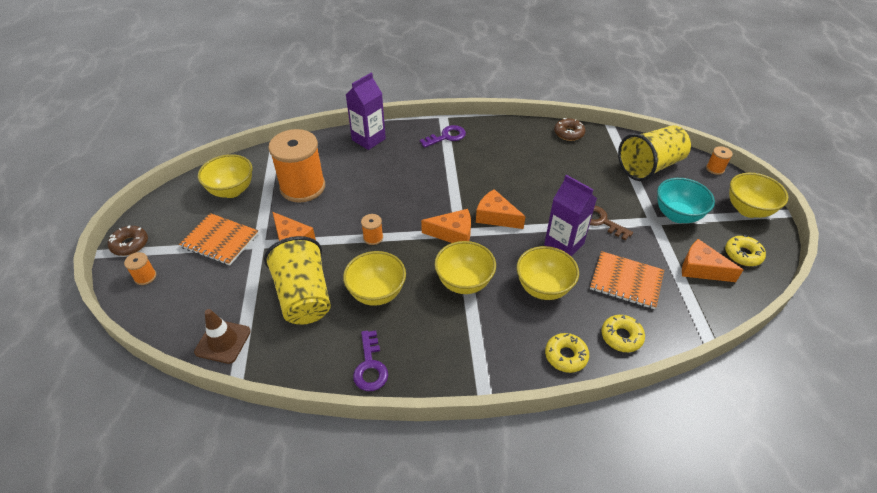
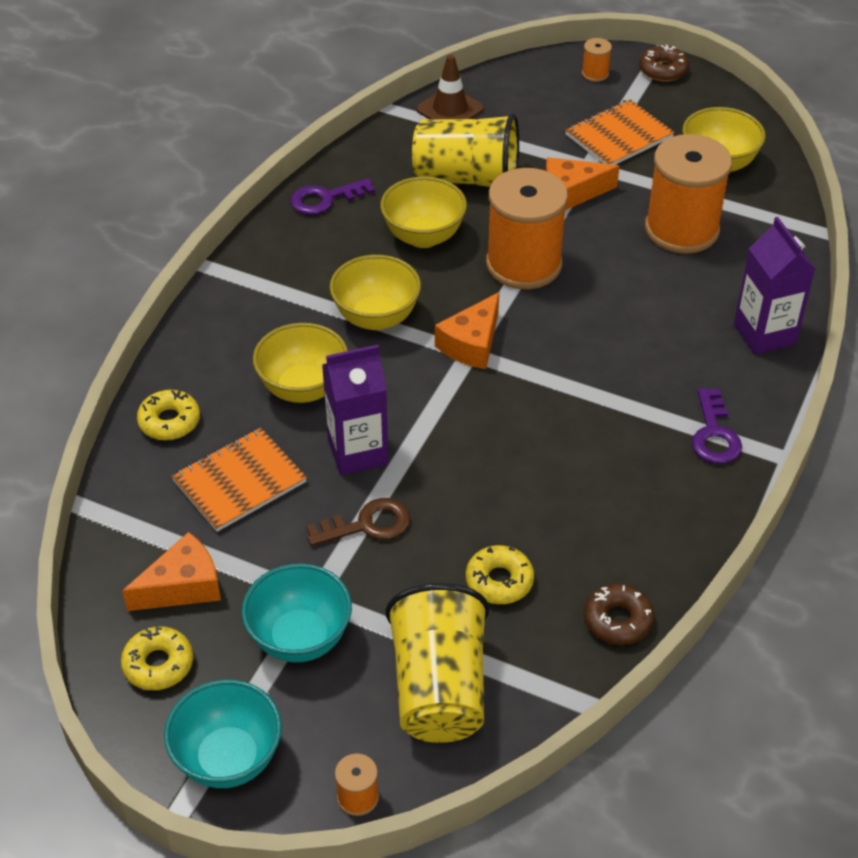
camera: 120 degrees right, 0 degrees up
purple key [353,331,388,391] -> purple key turned 45 degrees counterclockwise [290,178,375,215]
orange spool [361,214,383,245] -> orange spool [486,168,568,289], size x2.44
orange cheese [476,189,526,229] -> none
yellow donut [545,333,589,373] -> yellow donut moved to [466,545,534,604]
yellow bowl [729,173,788,218] -> turquoise bowl [164,680,282,788]

